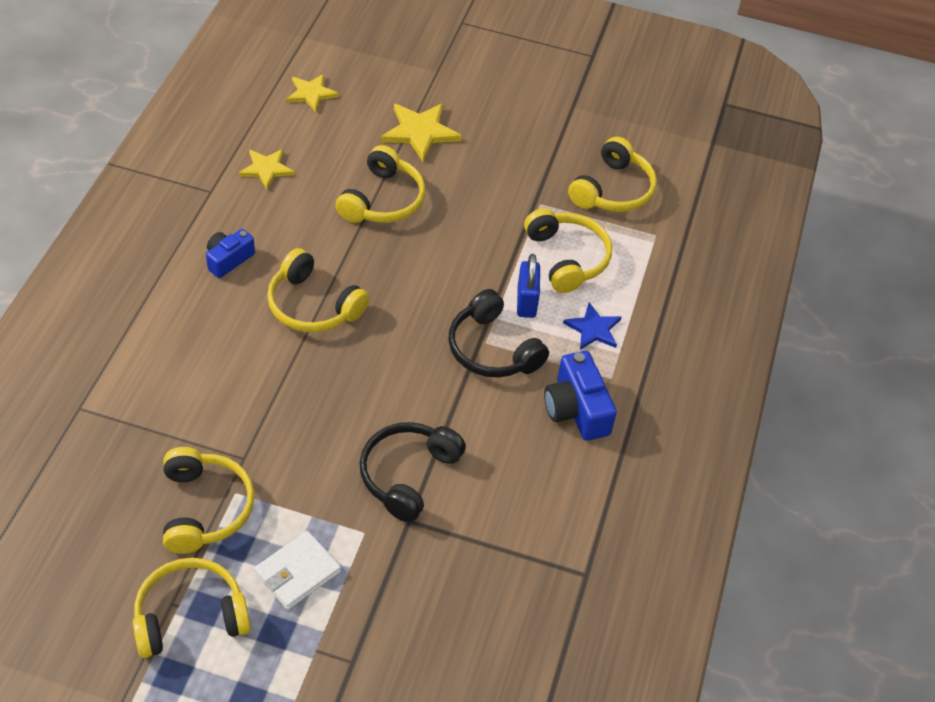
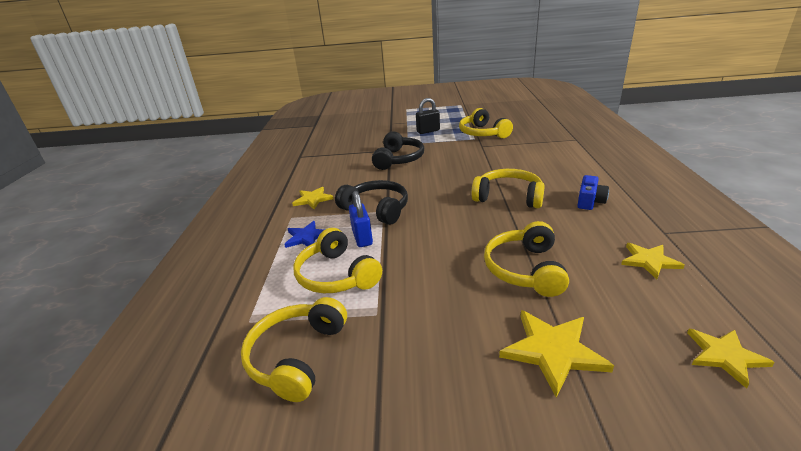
camera: 170 degrees right, 20 degrees down
yellow headphones [133,558,251,658] -> none
white wallet [254,531,341,610] -> black padlock [416,98,440,134]
blue camera [544,351,617,441] -> yellow star [292,187,334,209]

